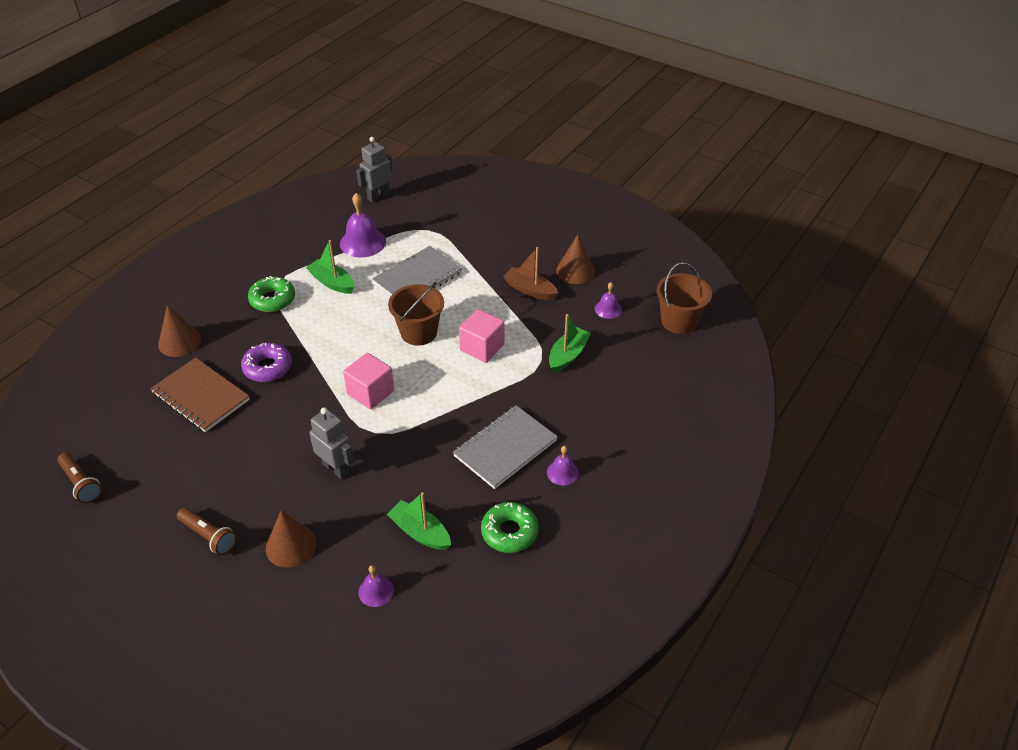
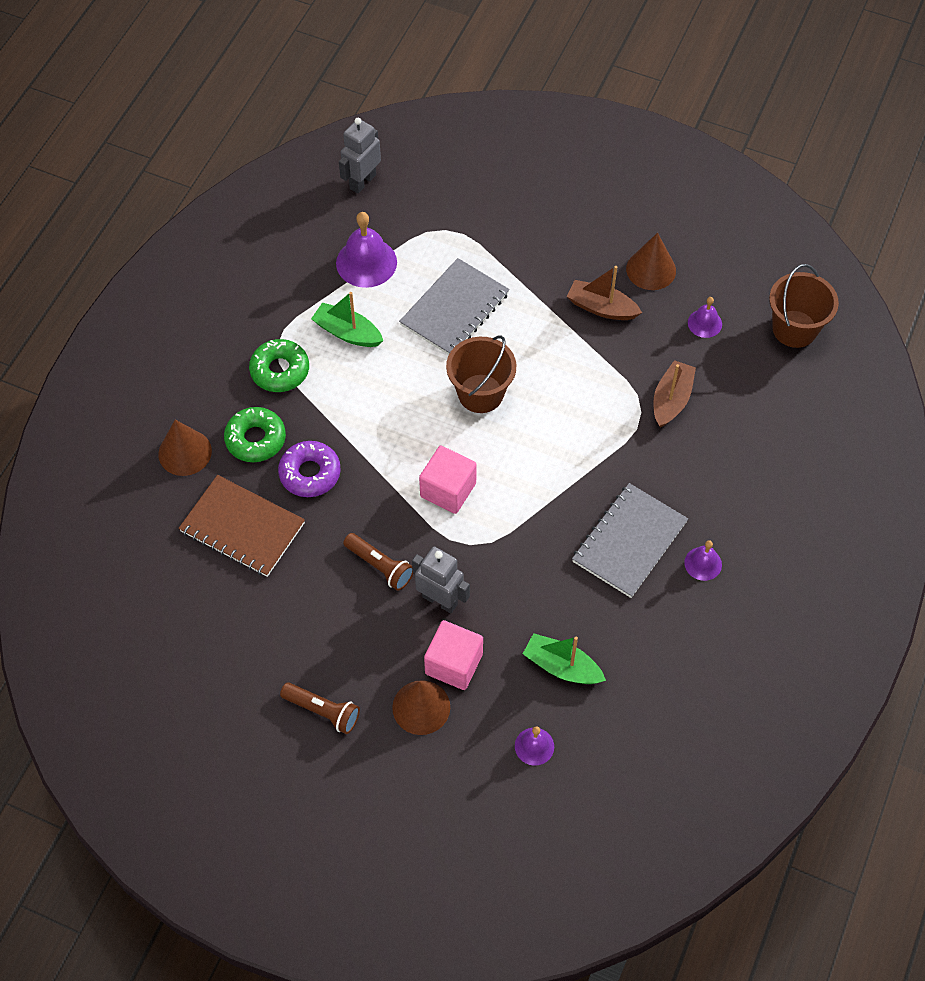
camera: 10 degrees left, 15 degrees up
brown flashlight [57,453,102,504] -> brown flashlight moved to [343,533,413,591]
pink cube [459,309,505,363] -> pink cube moved to [424,620,483,690]
green donut [481,502,539,553] -> green donut moved to [224,407,286,462]
green boat [549,314,591,373] -> brown boat [653,360,696,428]

